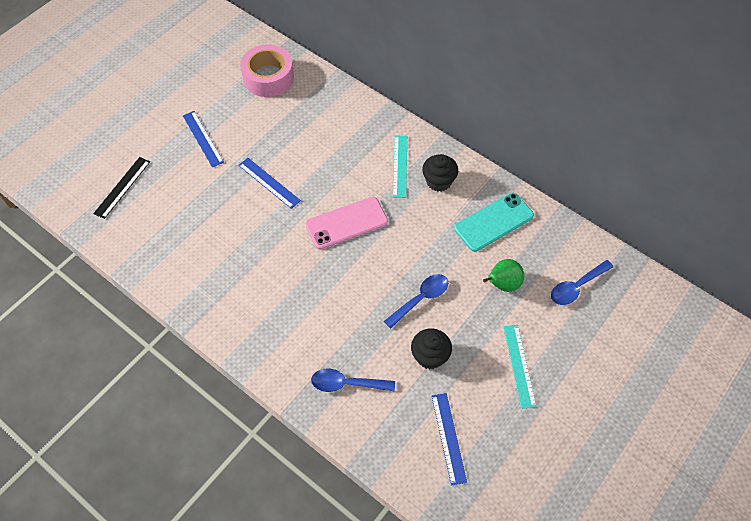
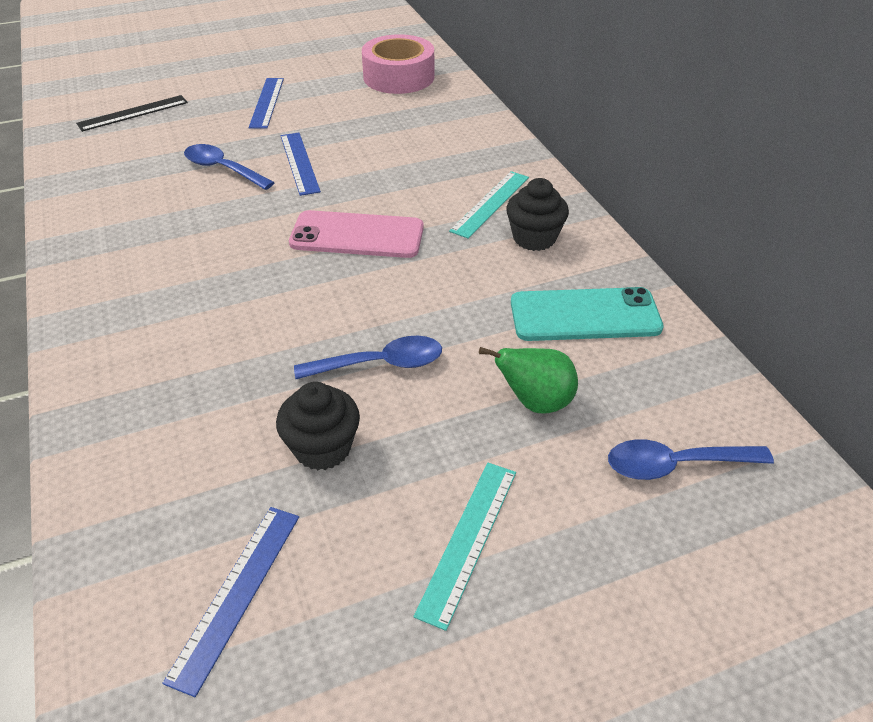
camera: 30 degrees right, 15 degrees down
blue spoon [311,368,395,392] -> blue spoon moved to [184,144,275,190]

